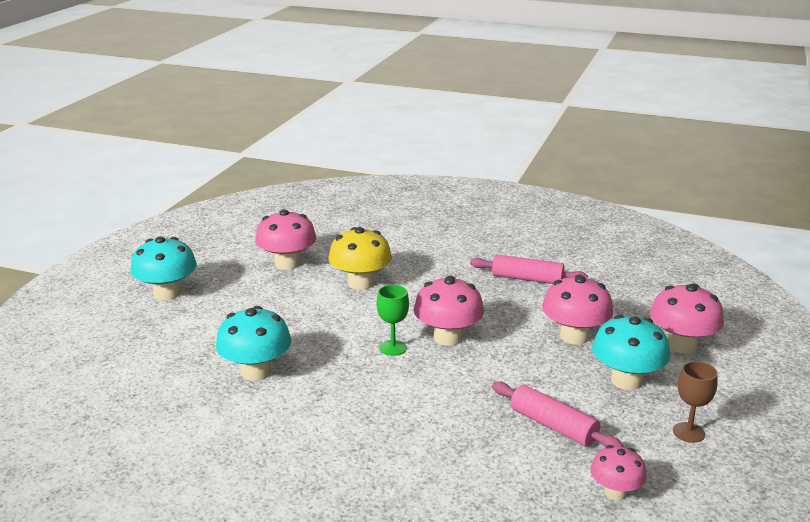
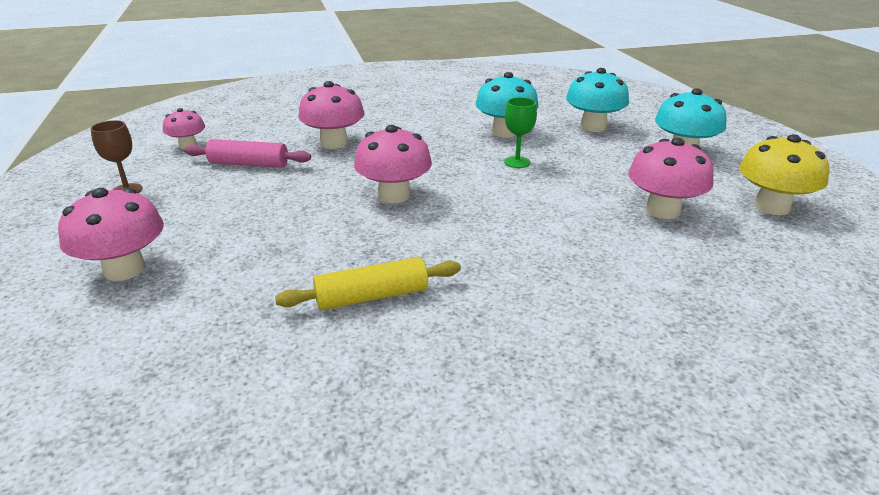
camera: 145 degrees right, 5 degrees up
yellow mushroom [328,227,392,290] -> yellow mushroom moved to [739,134,829,215]
green goblet [377,285,409,356] -> green goblet moved to [504,97,537,168]
pink rolling pin [470,255,588,284] -> yellow rolling pin [275,257,461,310]
pink mushroom [542,274,613,344] -> pink mushroom moved to [298,81,364,149]
turquoise mushroom [592,315,670,390] -> turquoise mushroom moved to [566,68,629,132]

